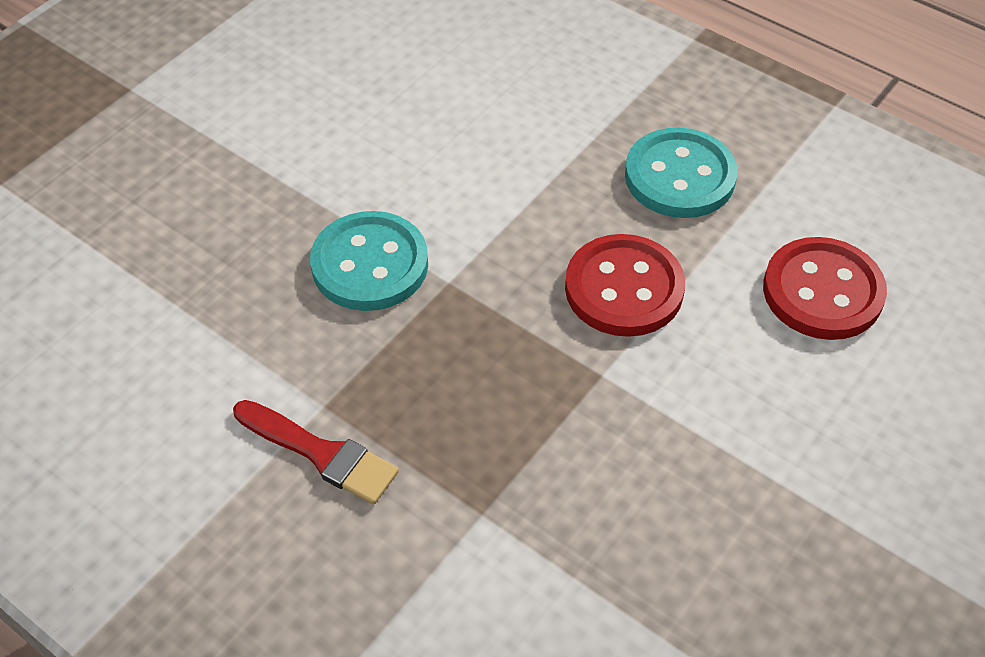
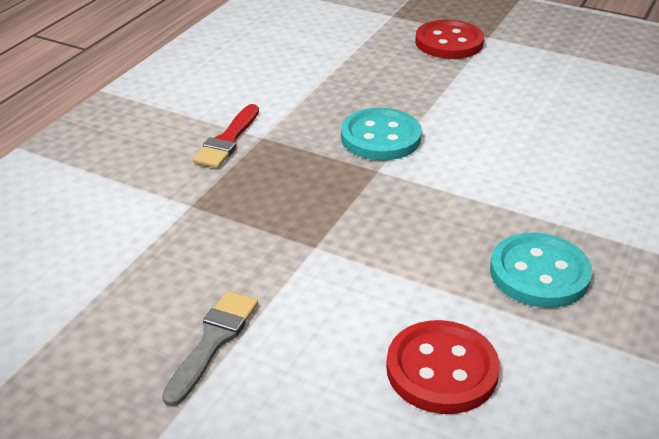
camera: 80 degrees right, 15 degrees down
red button [565,234,685,337] -> red button moved to [415,20,484,59]
none -> grey brush [162,291,258,407]

